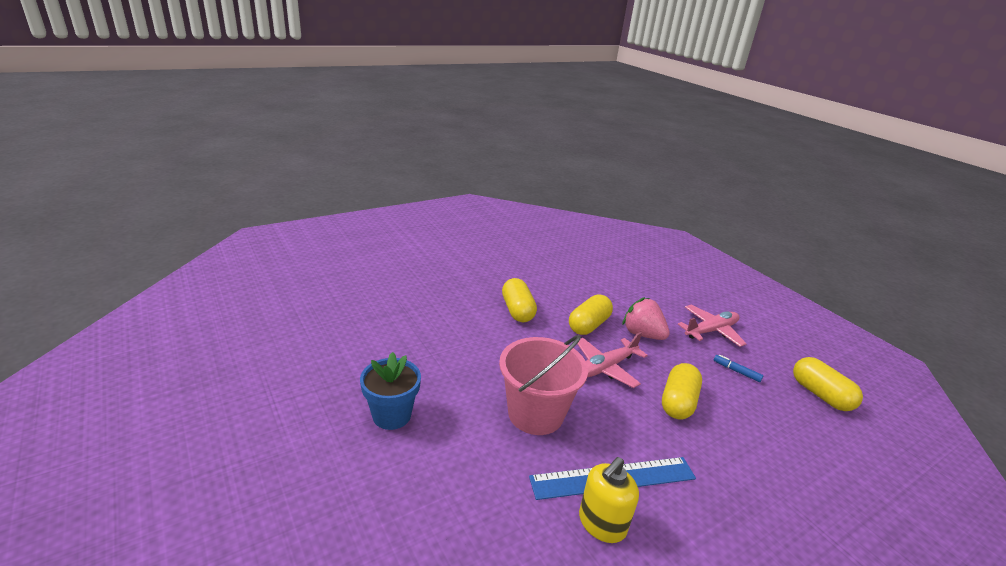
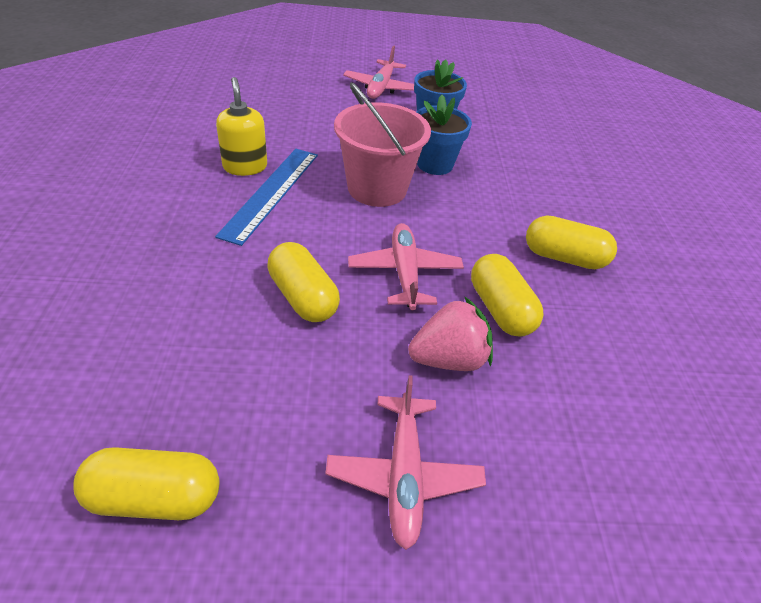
camera: 120 degrees right, 15 degrees up
blue marker [714,355,763,382] -> none
none -> pink plane [343,45,414,99]
none -> blue flower pot [416,95,472,175]

